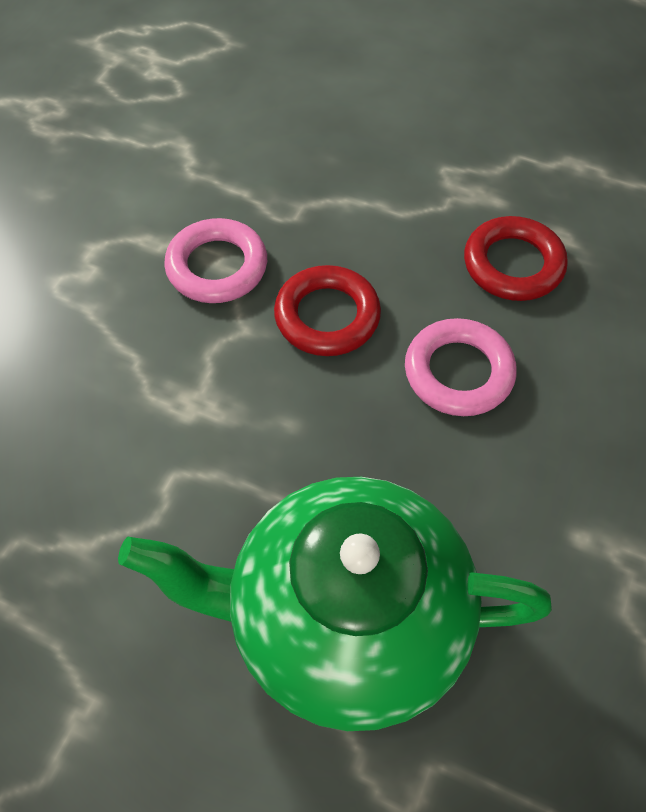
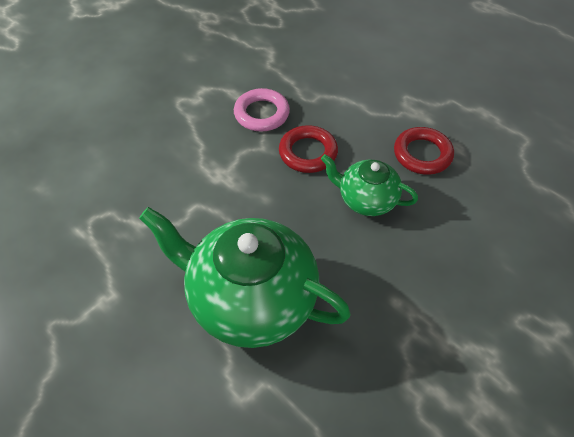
camera: 20 degrees right, 5 degrees down
pink ring [405,318,517,416] -> green teapot [321,154,418,216]

